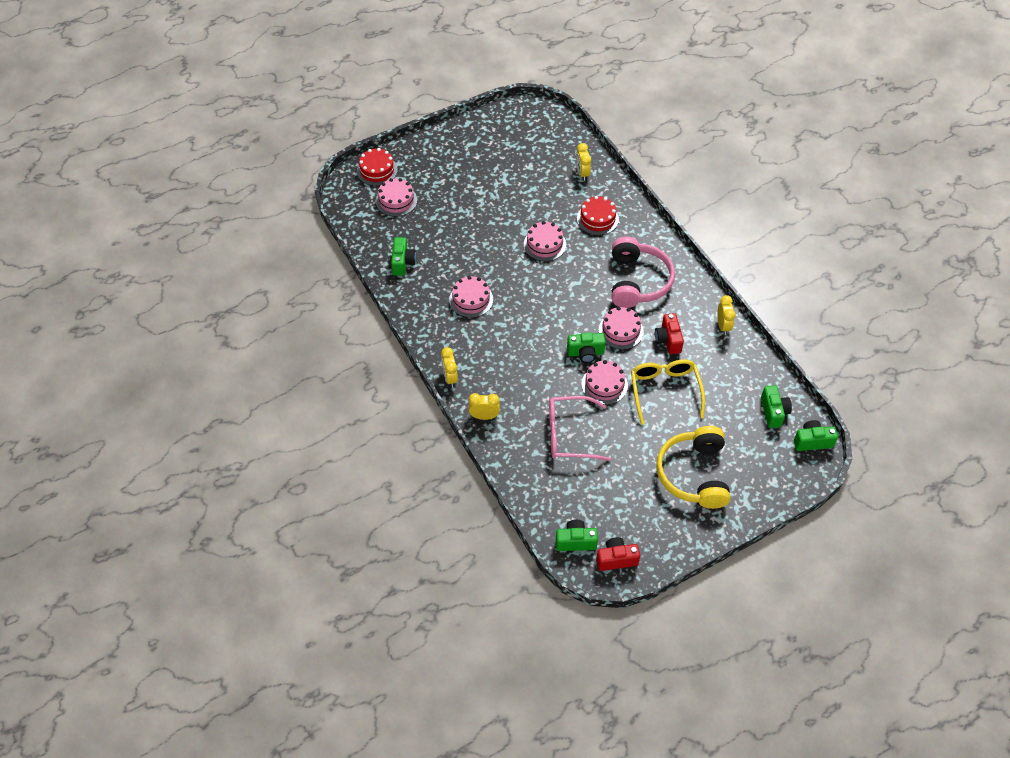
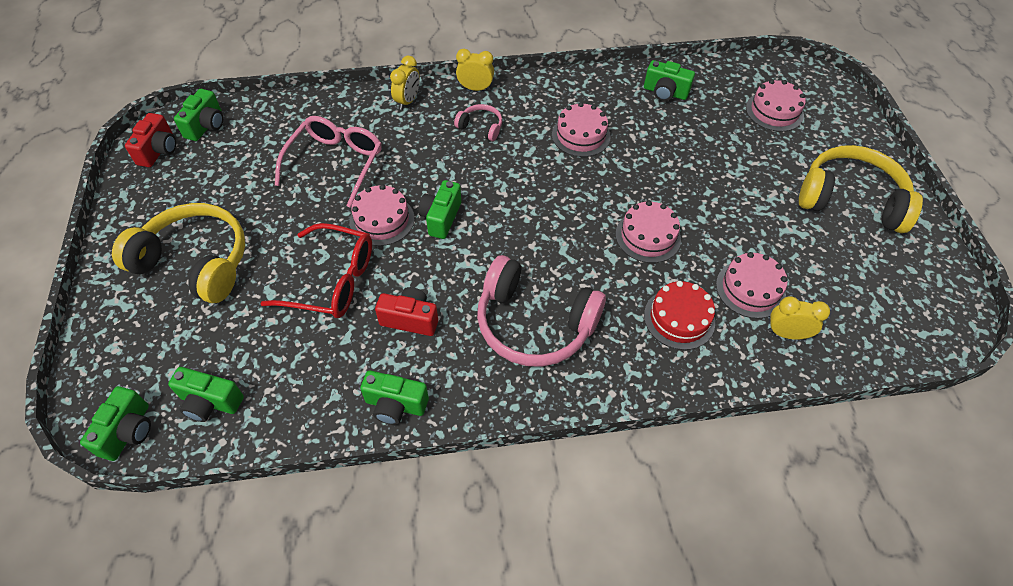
camera: 110 degrees right, 0 degrees up
red cake [357,148,398,186] -> none
pink cake [599,307,644,349] -> pink cake moved to [716,252,788,319]
yellow glasses [631,359,705,425] -> red glasses [260,223,372,318]
yellow clock [717,295,736,335] -> green camera [360,370,429,425]
none -> pink headphones [454,104,502,141]
none -> yellow headphones [799,145,923,233]

